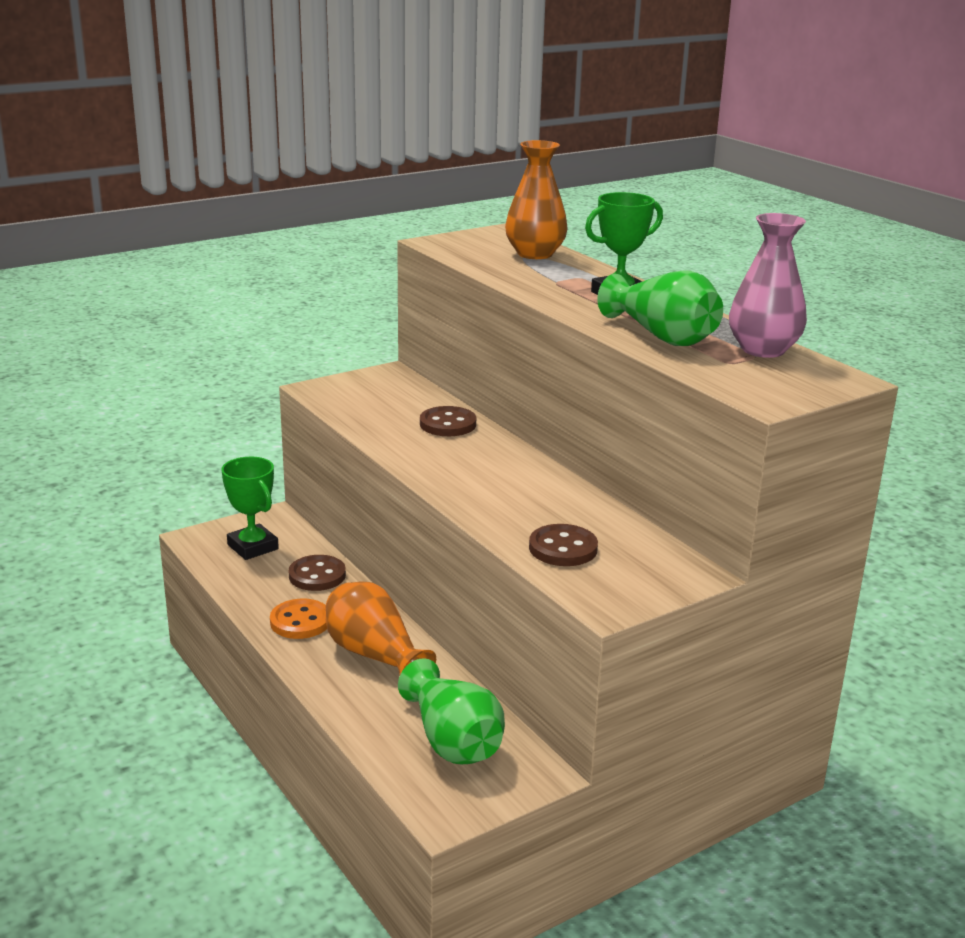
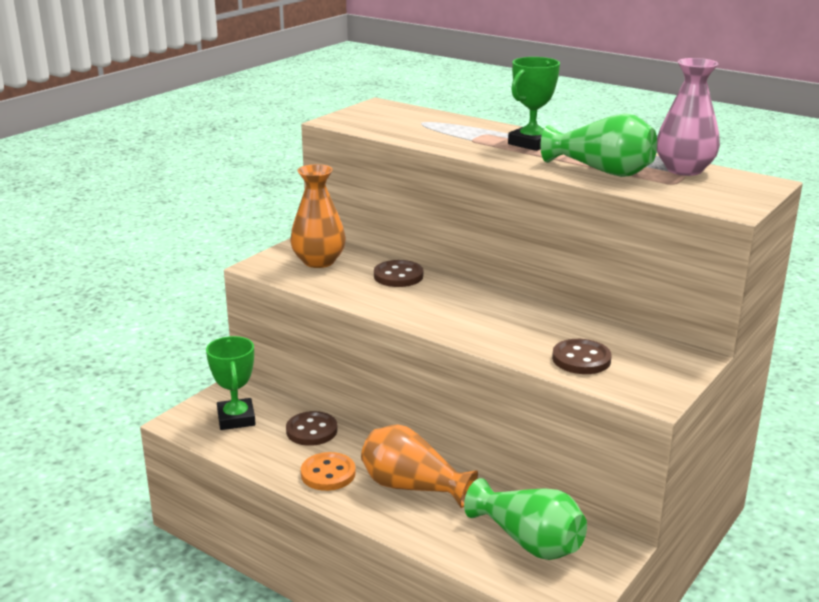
camera: 20 degrees left, 0 degrees up
green trophy [221,457,279,560] -> green trophy turned 45 degrees clockwise [206,336,256,430]
orange vase [505,140,568,259] -> orange vase moved to [290,164,346,268]

